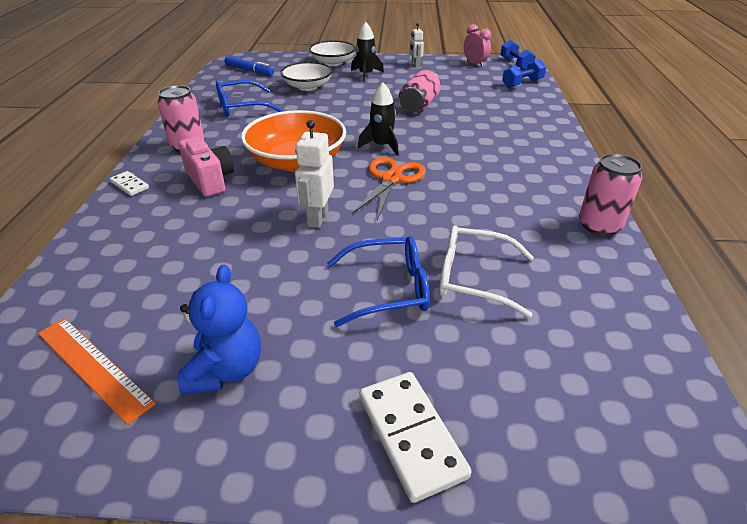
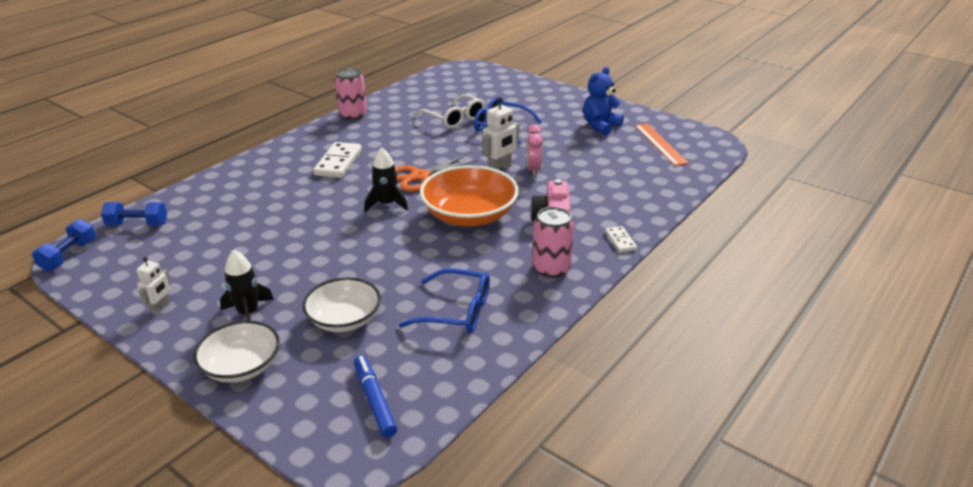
camera: 145 degrees left, 5 degrees down
white domino [359,372,472,503] -> white domino moved to [313,142,362,178]
pink can [399,70,441,114] -> none
pink clock [464,24,491,67] -> pink clock moved to [527,125,543,177]

